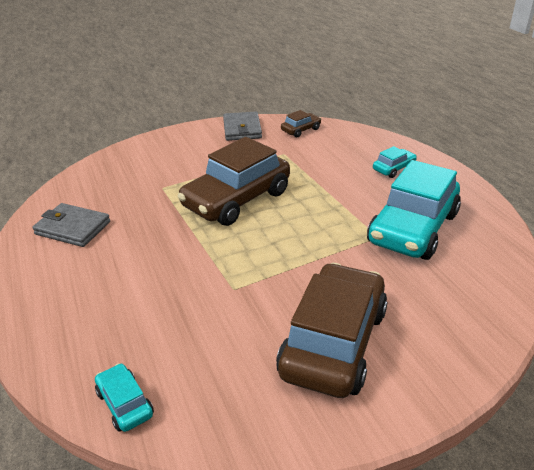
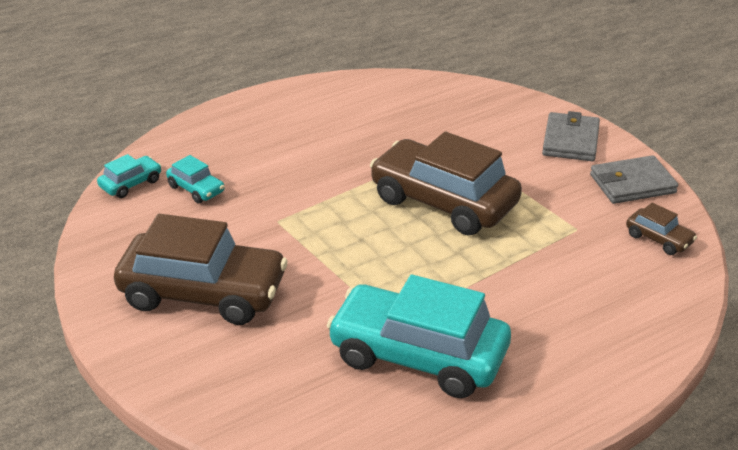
camera: 80 degrees right, 0 degrees up
grey wallet [32,203,110,247] -> grey wallet moved to [542,111,600,161]
turquoise car [373,146,417,178] -> turquoise car moved to [166,155,224,203]

